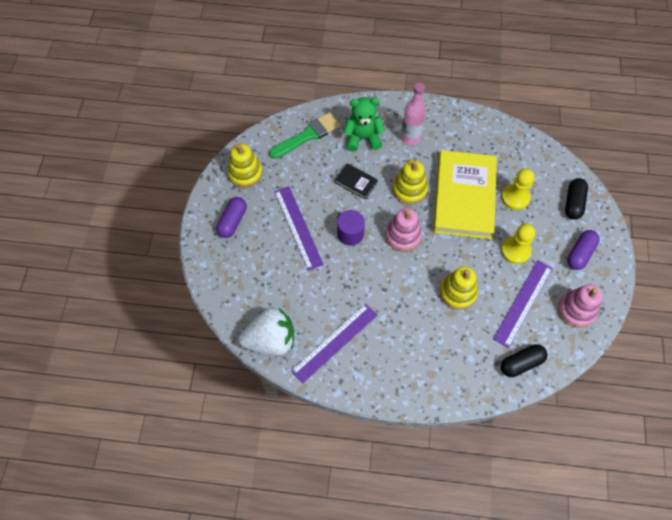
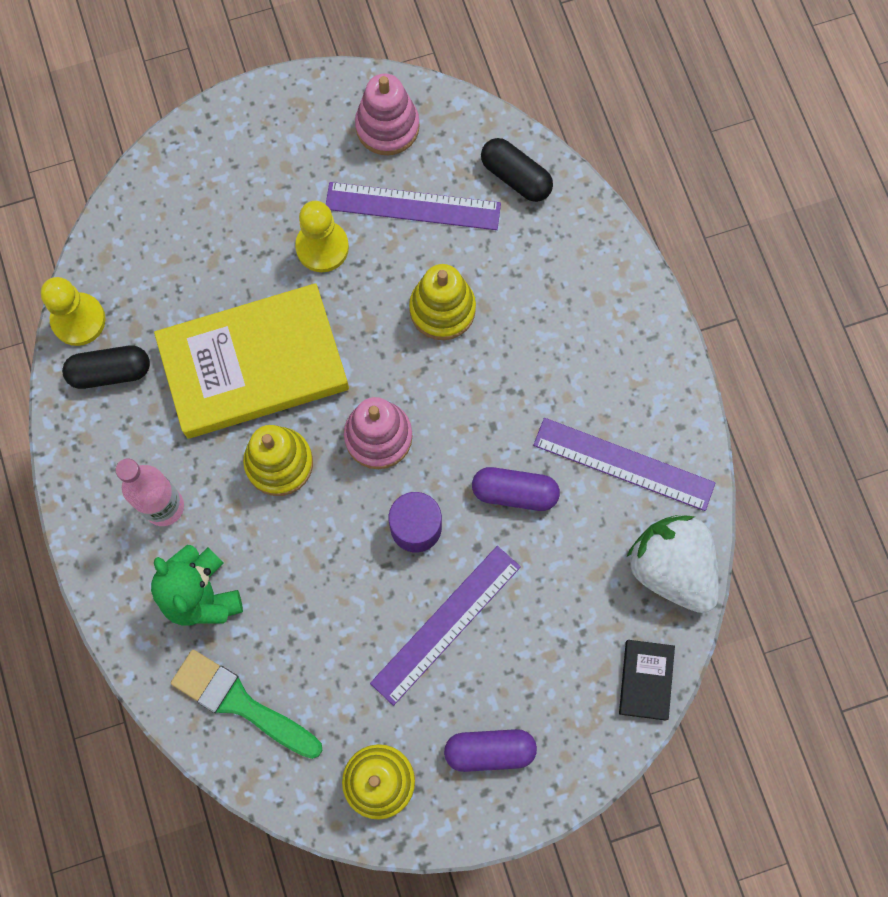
camera: 115 degrees left, 10 degrees up
black book [335,163,378,199] -> black book moved to [619,640,675,721]
yellow pawn [501,169,534,210] -> yellow pawn moved to [41,277,106,346]
black capsule [565,178,588,219] -> black capsule moved to [62,345,150,389]
purple capsule [567,230,600,270] -> purple capsule moved to [472,467,560,511]

